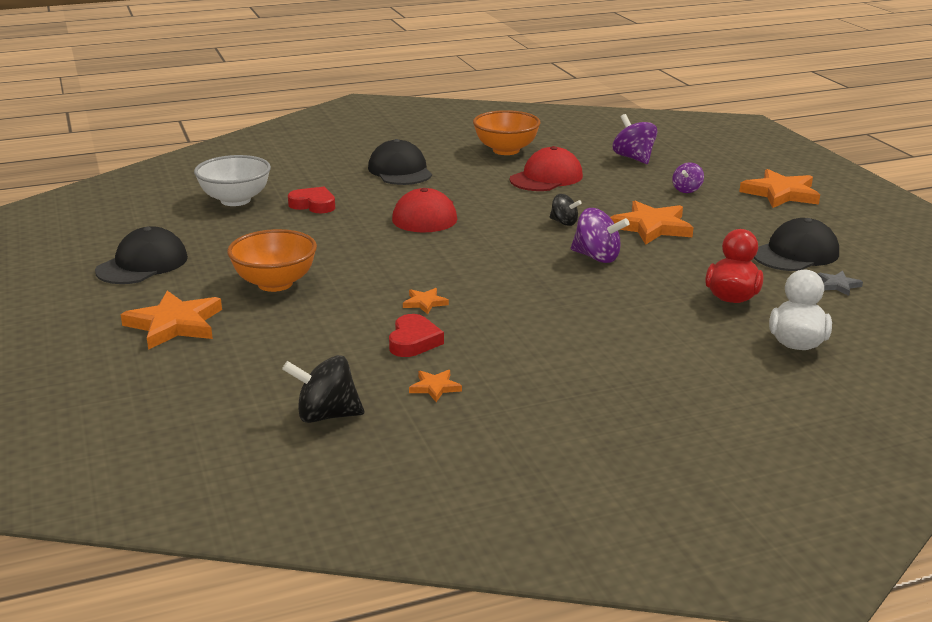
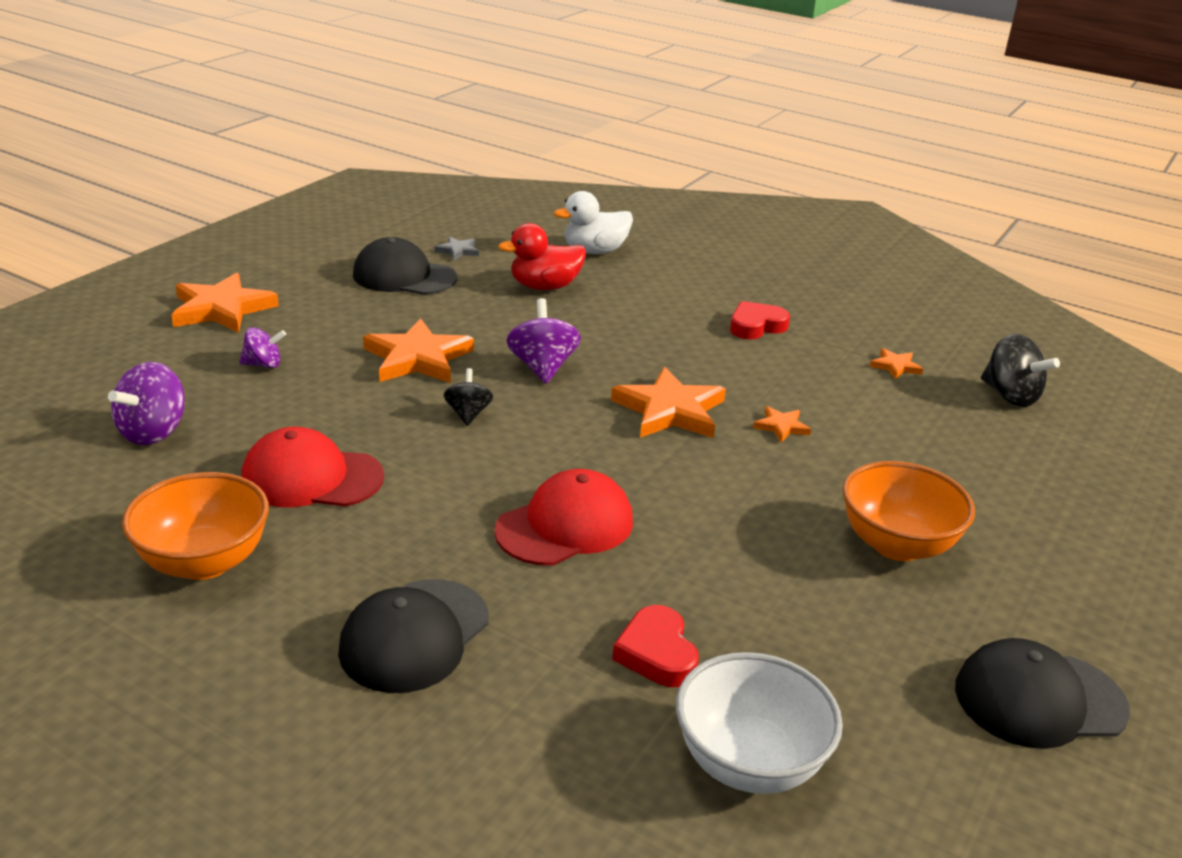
camera: 130 degrees left, 5 degrees up
orange star [120,291,222,350] -> orange star moved to [611,367,726,438]
red heart [389,314,444,357] -> red heart moved to [730,301,790,339]

